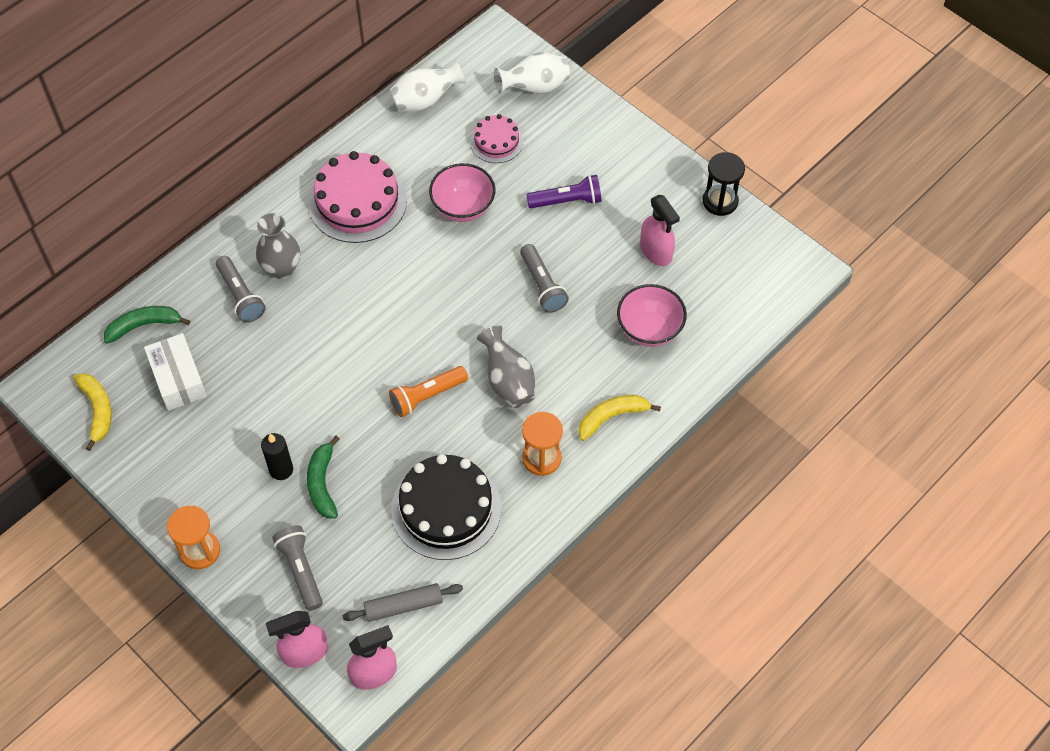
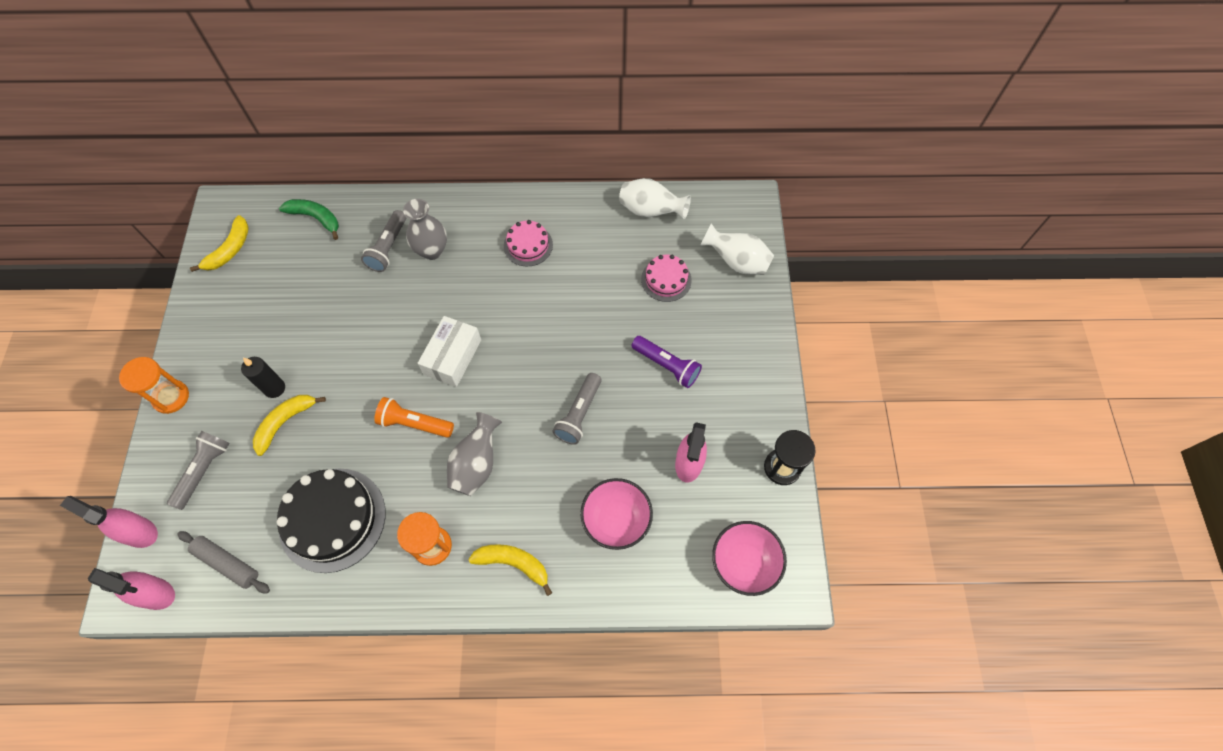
camera: 45 degrees right, 5 degrees up
white box [144,333,207,411] -> white box moved to [418,316,481,387]
green banana [307,436,340,519] -> yellow banana [253,395,326,456]
pink cake [308,151,407,243] -> pink cake [504,220,553,266], size x0.55
pink bowl [429,163,496,222] -> pink bowl moved to [712,521,787,596]

